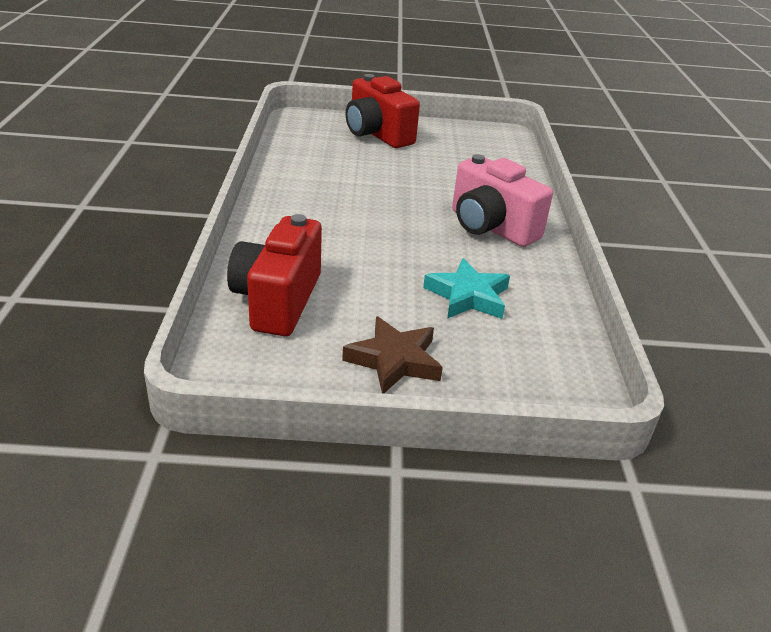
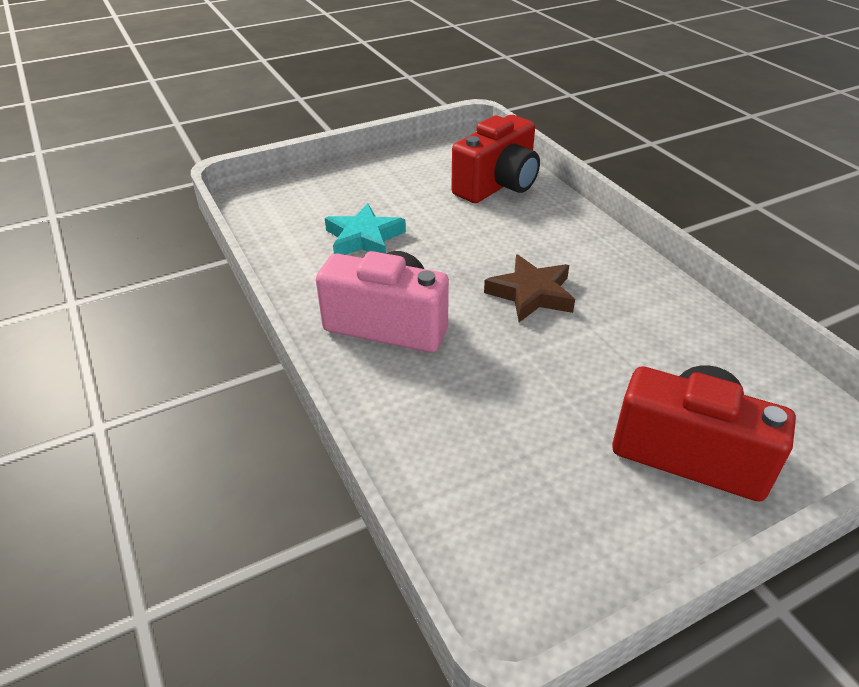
camera: 155 degrees right, 5 degrees up
red camera [227,214,322,336] -> red camera turned 60 degrees clockwise [451,115,540,203]
brown star [342,316,443,394] -> brown star moved to [484,255,575,322]

